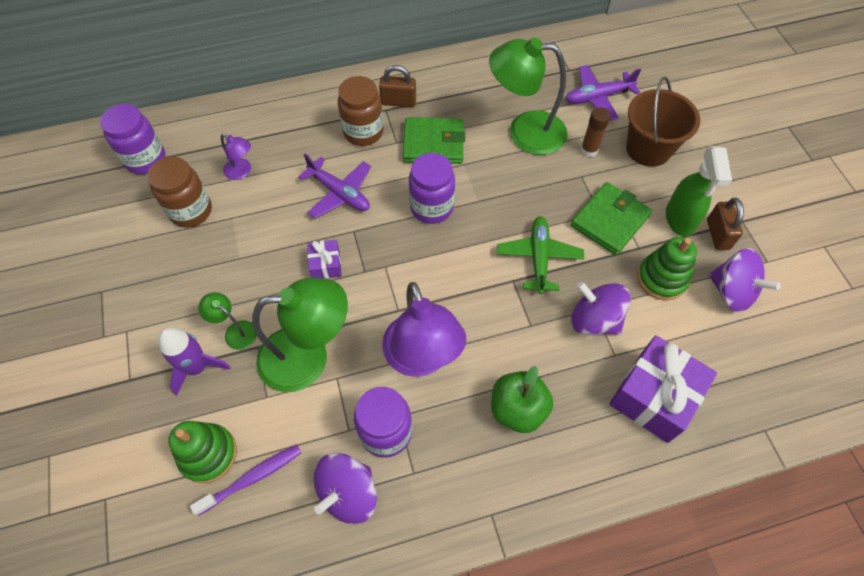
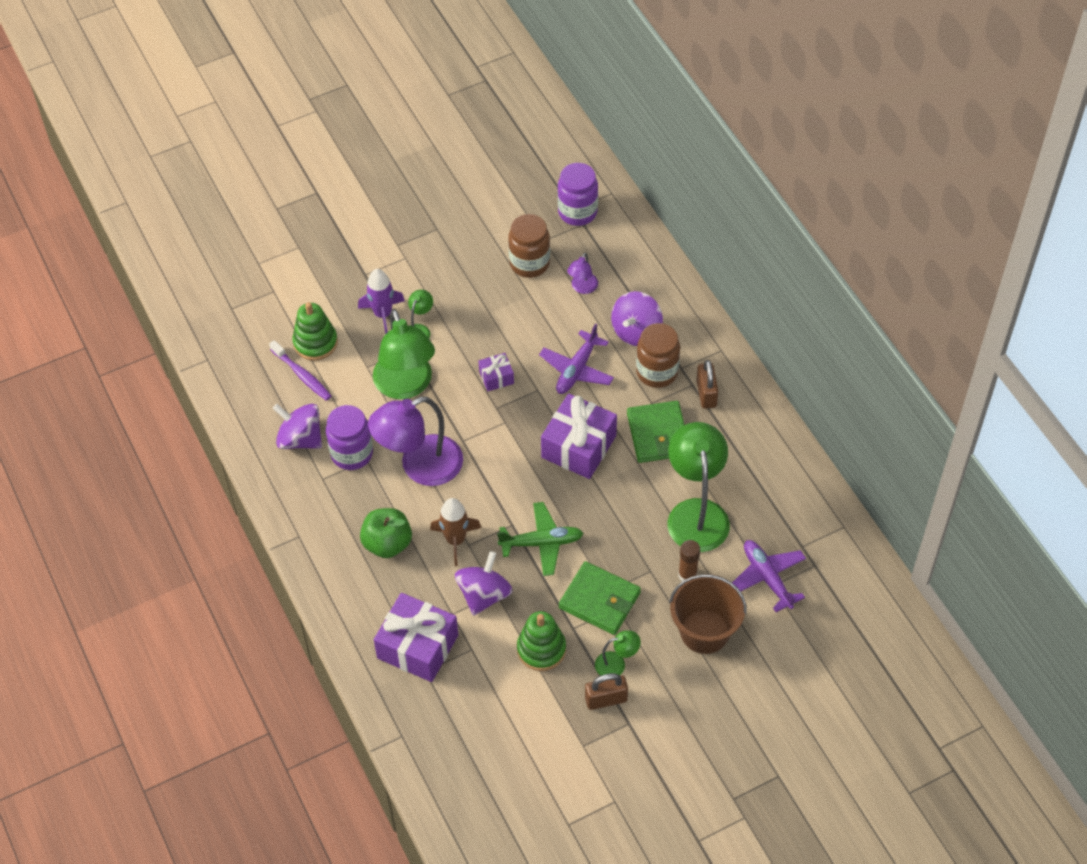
camera: 80 degrees right, 5 degrees down
purple jar [409,153,455,224] -> purple gift [541,394,617,479]
green spray bottle [666,147,732,237] -> green lamp [595,630,641,676]
purple spinning top [709,248,781,312] -> purple spinning top moved to [611,291,663,346]
none -> brown rocket [430,498,481,566]

